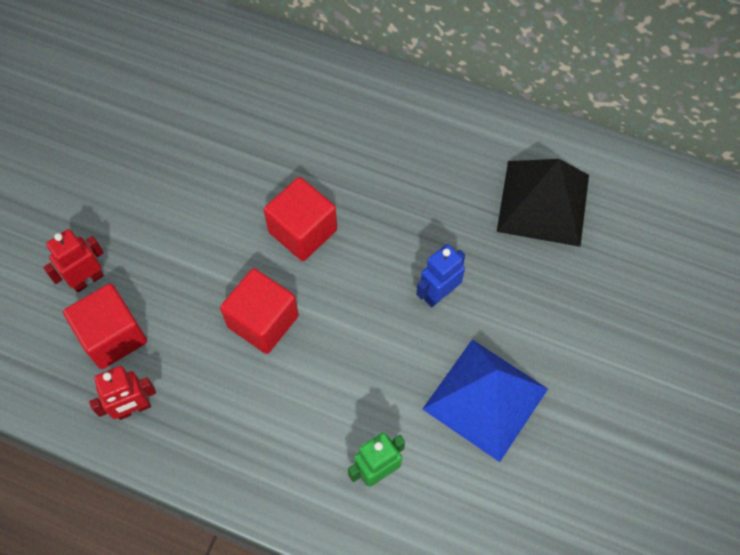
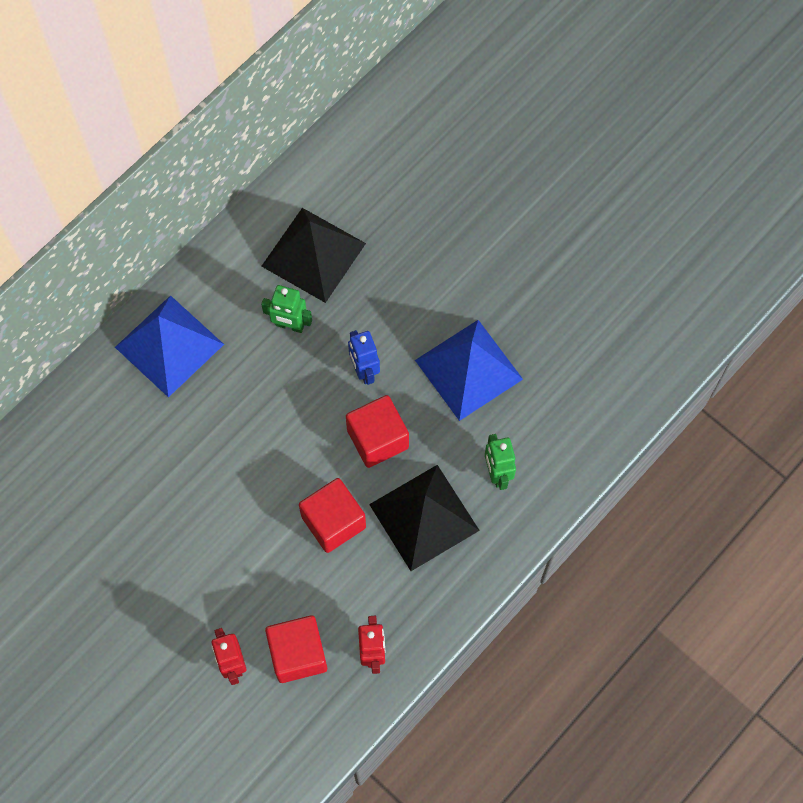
camera: 70 degrees left, 5 degrees up
red cube [264,177,337,261] -> red cube moved to [346,395,409,468]
none -> blue pyramid [115,295,224,397]
none -> green robot [261,285,312,333]
none -> black pyramid [369,465,480,571]

